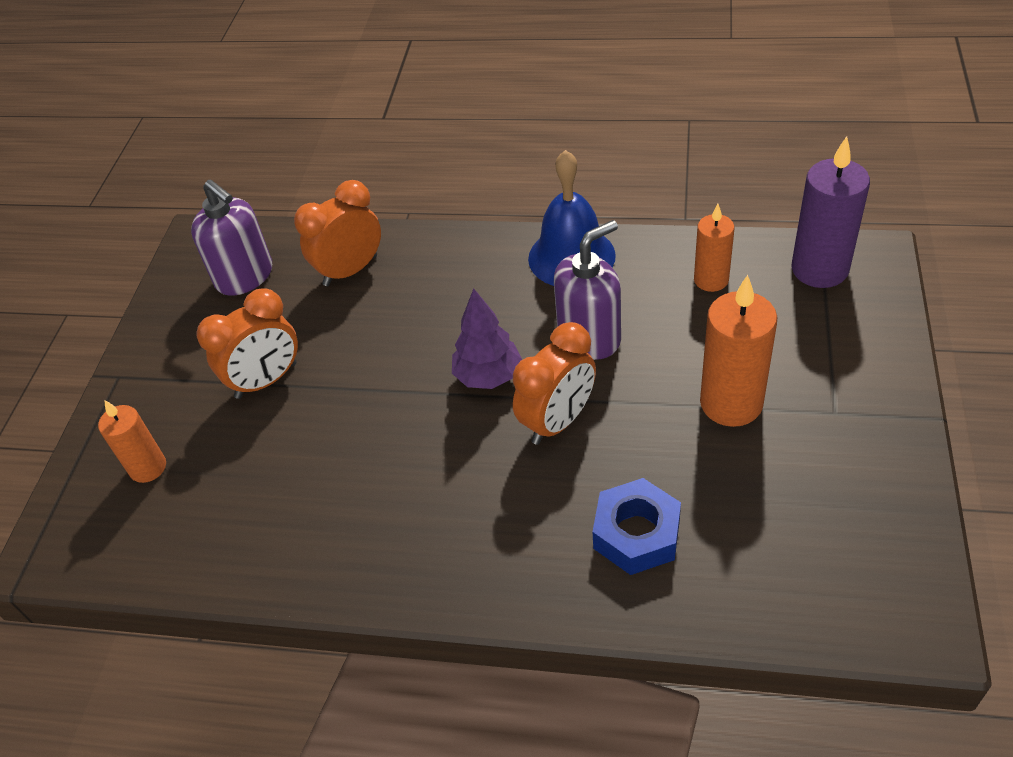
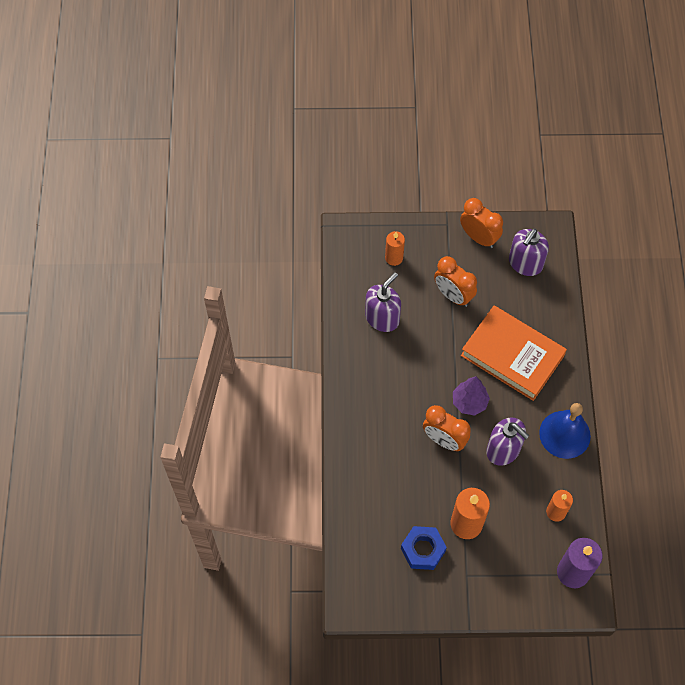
camera: 75 degrees right, 15 degrees up
orange clock [294,180,381,286] -> orange clock moved to [460,198,503,248]
blue nut [593,478,681,575] -> blue nut moved to [401,526,447,570]
none -> purple soap dispenser [365,272,401,332]
none -> orange book [461,306,567,401]

